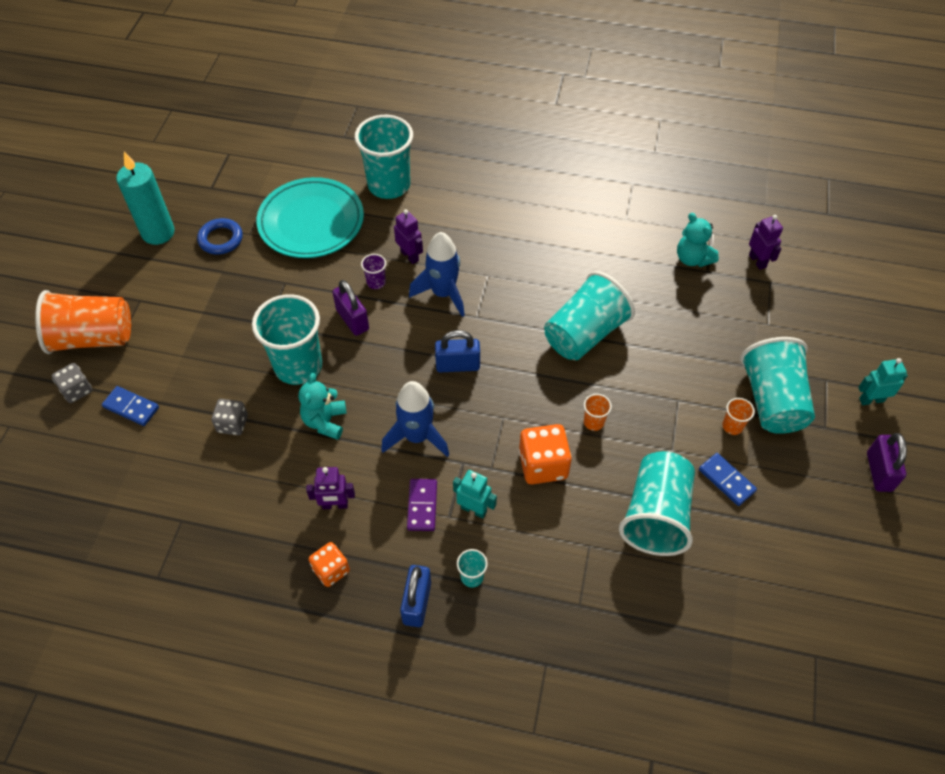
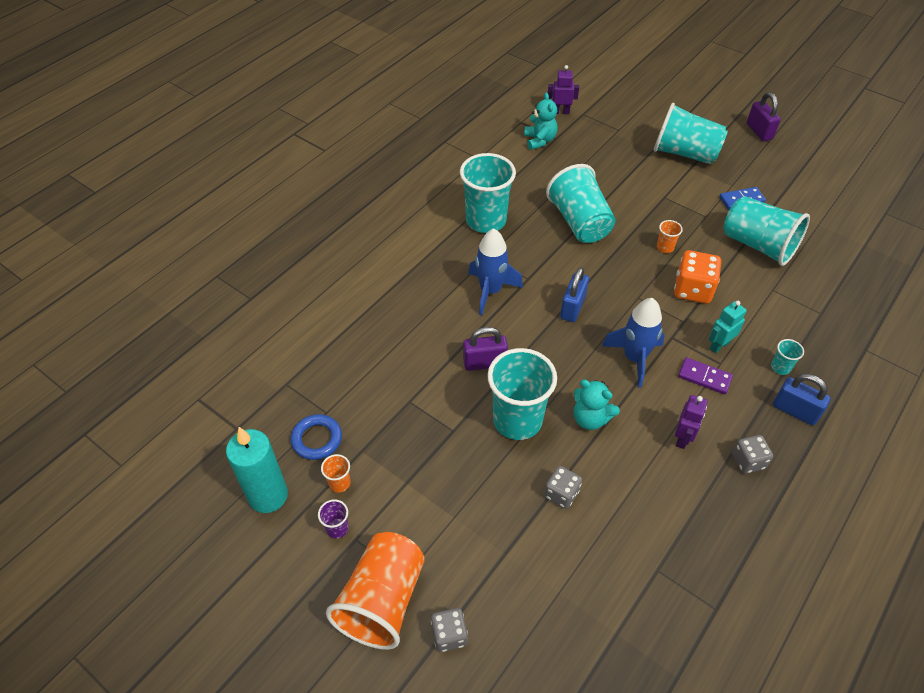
camera: 65 degrees left, 5 degrees down
blue domino [102,386,159,426] -> none
turquoise plate [256,177,364,258] -> none
orange dice [309,542,350,587] -> grey dice [732,435,773,474]
turquoise cup [355,115,413,199] -> turquoise cup moved to [460,153,516,233]
purple cup [361,254,386,289] -> purple cup moved to [318,499,349,539]
purple robot [394,210,423,264] -> none
turquoise teddy bear [677,213,719,267] -> turquoise teddy bear turned 90 degrees counterclockwise [524,92,558,150]
orange cup [722,398,755,435] -> orange cup moved to [321,454,351,493]
turquoise robot [858,358,908,405] -> none
purple padlock [867,433,907,492] -> purple padlock turned 45 degrees clockwise [747,92,781,141]

